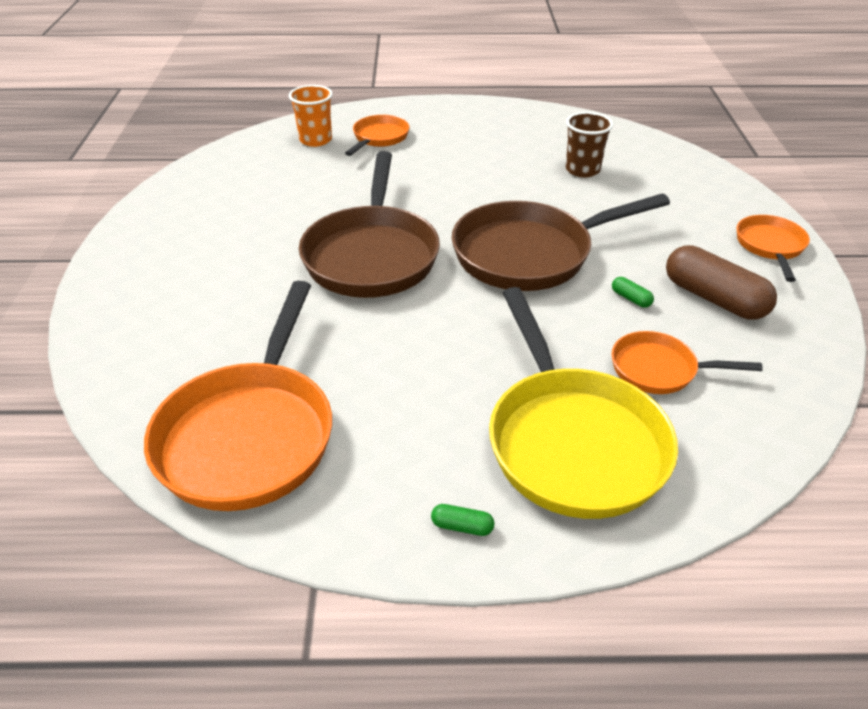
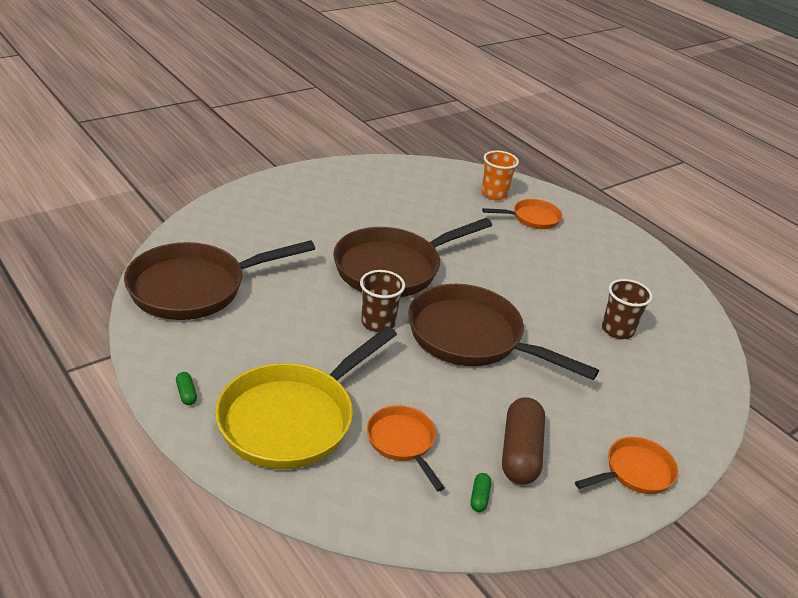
camera: 50 degrees right, 5 degrees down
orange pan [144,281,332,511] -> brown pan [124,240,315,320]
green capsule [612,277,654,308] -> green capsule moved to [471,473,491,512]
none -> brown cup [360,270,405,332]

